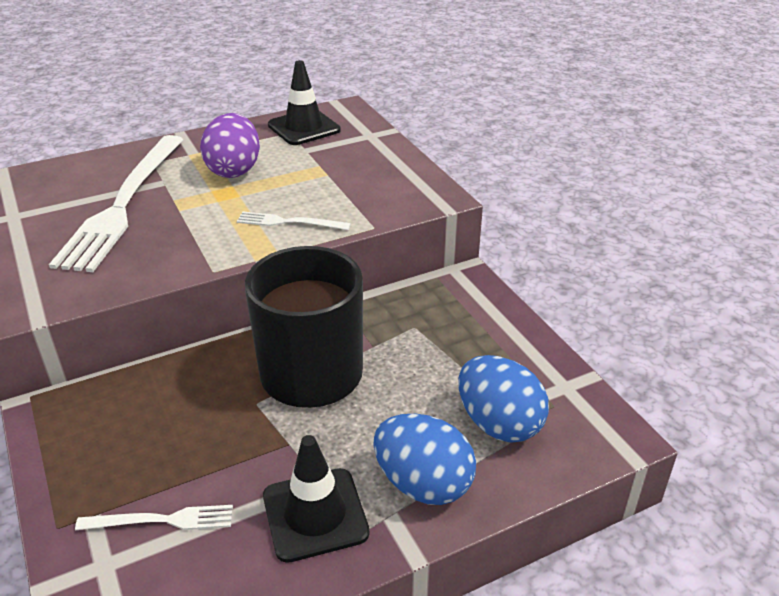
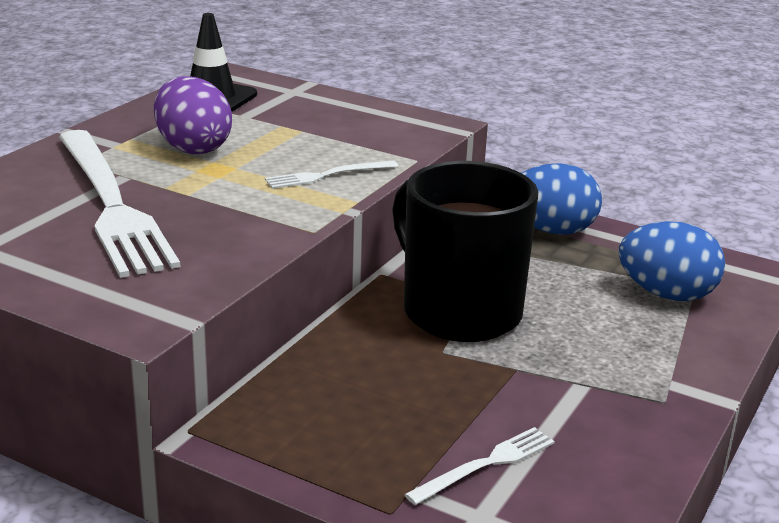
camera: 35 degrees left, 10 degrees down
black traffic cone [263,435,370,563] -> none
blue egg [373,414,476,505] -> blue egg moved to [522,163,602,235]

